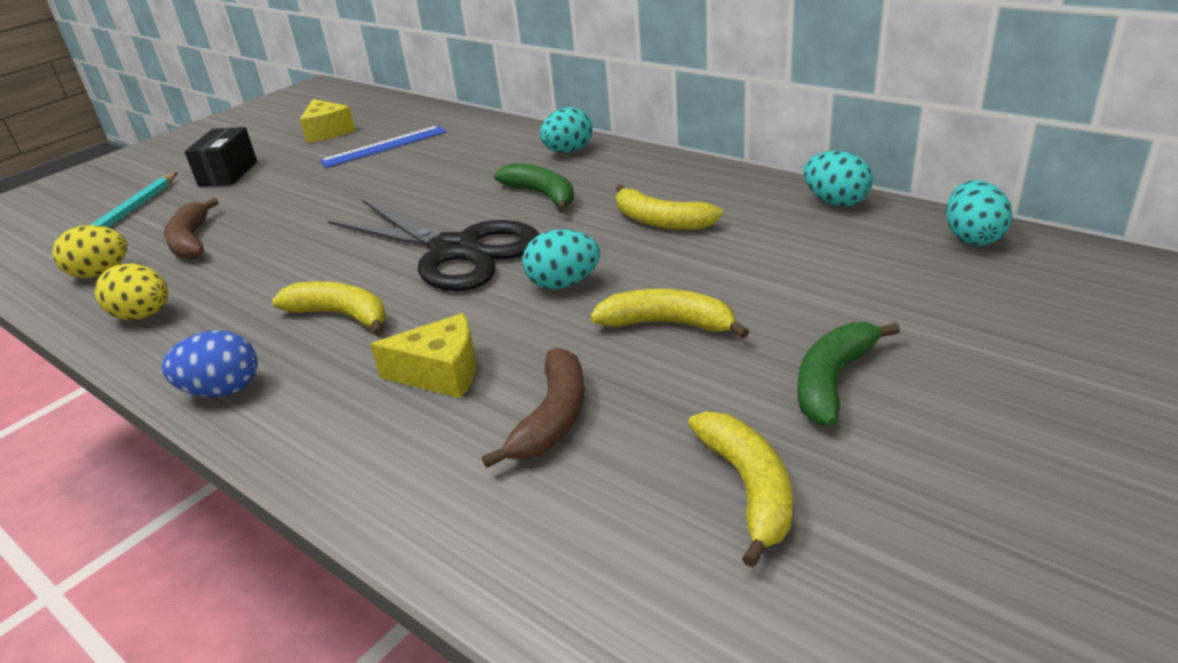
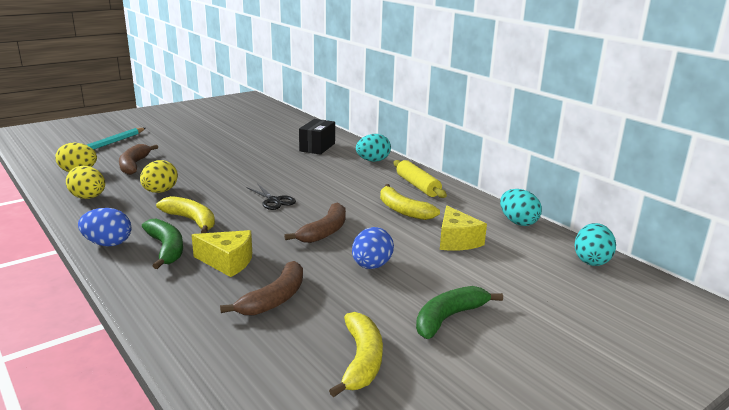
camera: 10 degrees right, 10 degrees down
black box [184,127,257,187] -> black box moved to [299,119,335,155]
yellow cheese [300,99,355,143] -> yellow cheese moved to [440,206,487,251]
blue ruler [320,125,446,168] -> none
black scissors [328,200,539,291] -> black scissors [246,184,296,210], size x0.42
green banana [494,163,574,213] -> green banana moved to [142,218,183,269]
turquoise egg [522,229,600,289] -> brown banana [284,202,346,243]
yellow banana [590,289,750,338] -> blue egg [352,227,394,269]
none -> yellow egg [140,160,178,193]
none -> yellow rolling pin [393,160,447,198]

